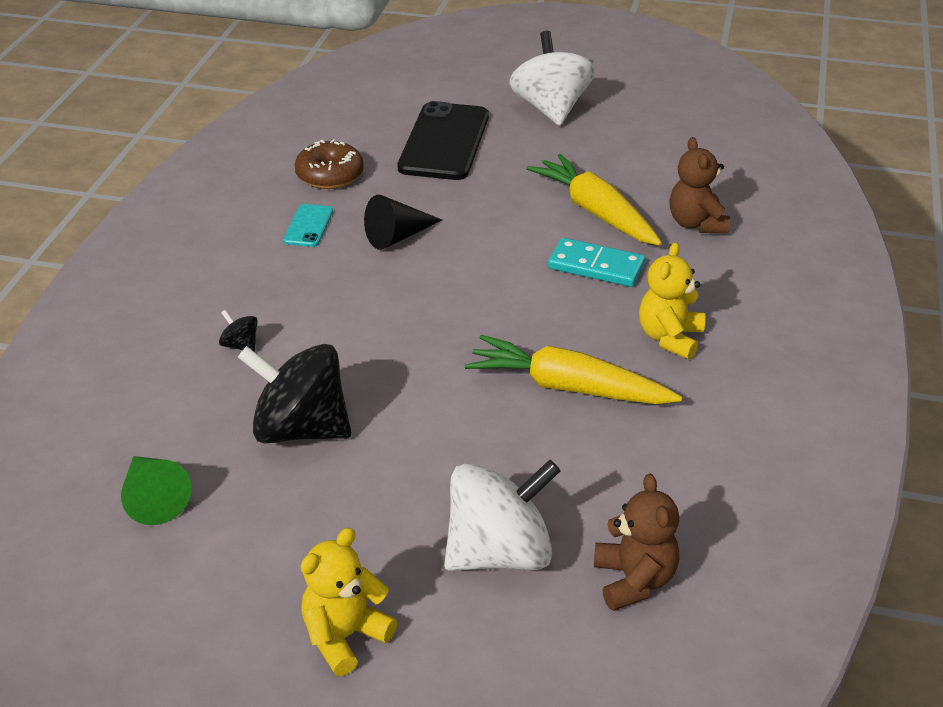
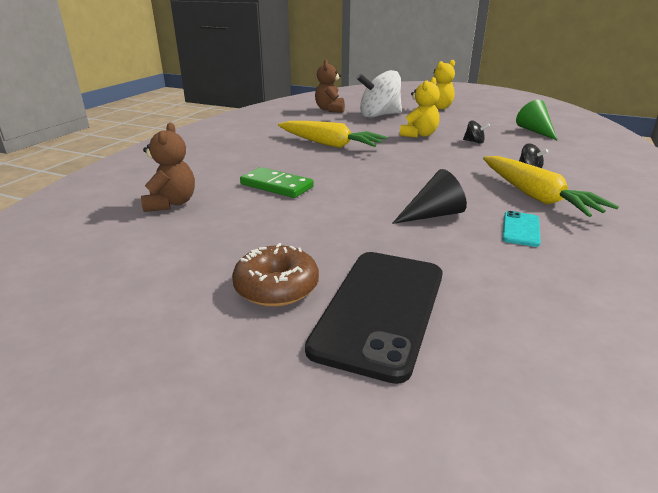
camera: 170 degrees left, 10 degrees down
black spinning top [238,344,351,443] -> black spinning top [463,120,490,144], size x0.41
brown donut [295,139,364,189] -> brown donut moved to [232,243,319,307]
white spinning top [509,31,595,126] -> none
yellow carrot [527,154,662,246] -> yellow carrot moved to [483,156,619,217]
turquoise domino [548,238,645,287] -> green domino [240,167,314,198]
yellow teddy bear [639,242,705,359] -> yellow teddy bear moved to [400,77,440,138]

